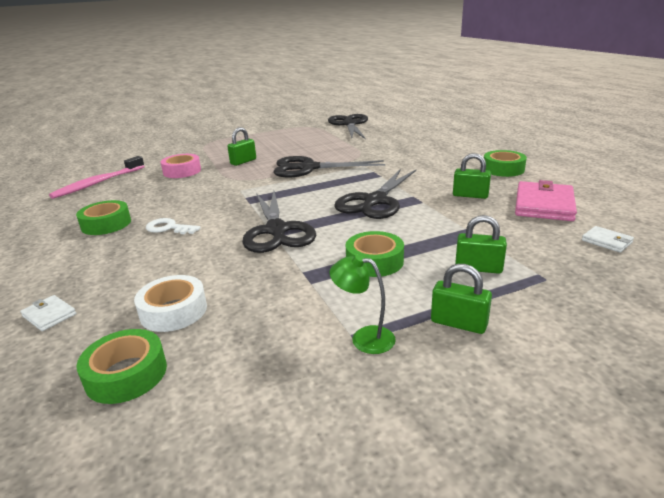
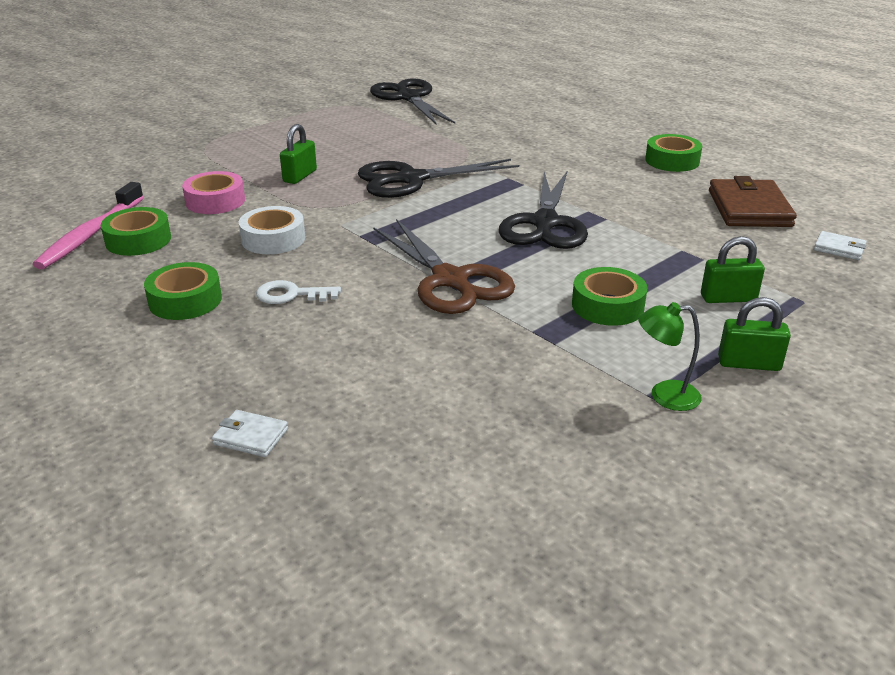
camera: 20 degrees left, 5 degrees up
green tape [76,329,167,404] -> green tape moved to [101,207,171,256]
white tape [134,275,207,332] -> white tape moved to [239,206,305,254]
black scissors [242,191,316,253] -> brown scissors [373,219,515,314]
green padlock [453,153,491,199] -> none
pink wallet [515,180,577,221] -> brown wallet [709,176,797,227]

